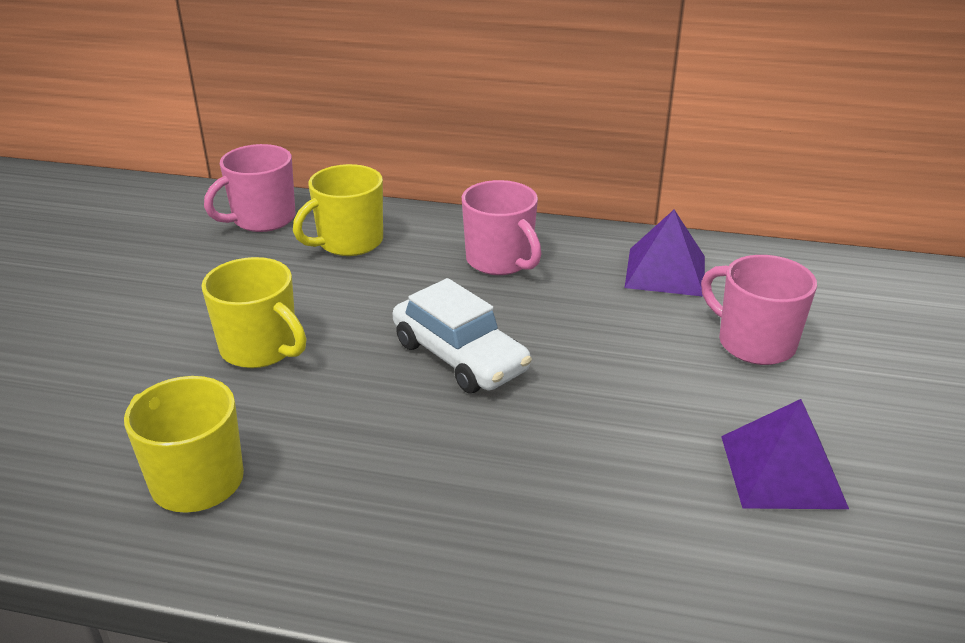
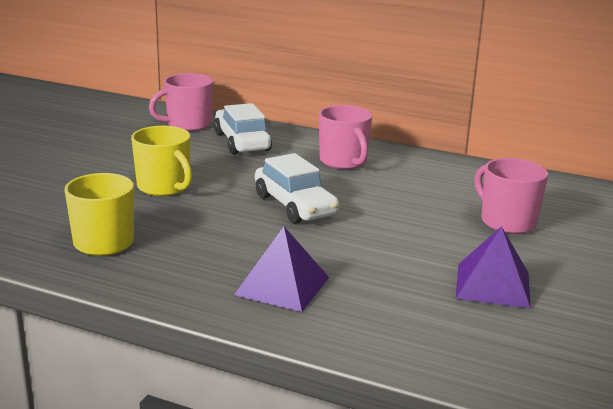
camera: 10 degrees right, 10 degrees down
yellow mug [293,164,383,256] -> white car [214,103,272,155]
purple pyramid [625,210,705,297] -> purple pyramid moved to [234,227,329,312]

